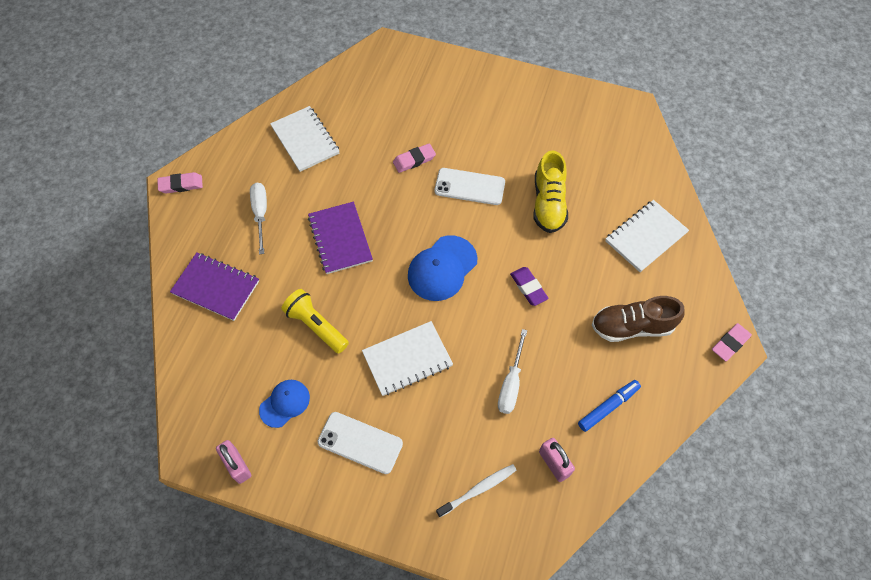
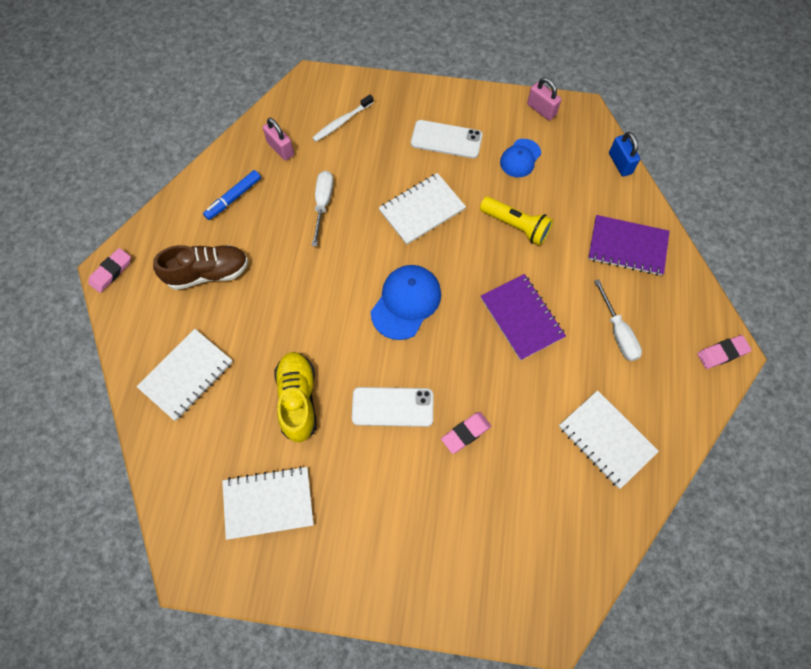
camera: 170 degrees right, 5 degrees up
purple eraser [510,267,549,306] -> none
none -> white notebook [222,466,314,540]
none -> blue padlock [609,132,640,177]

